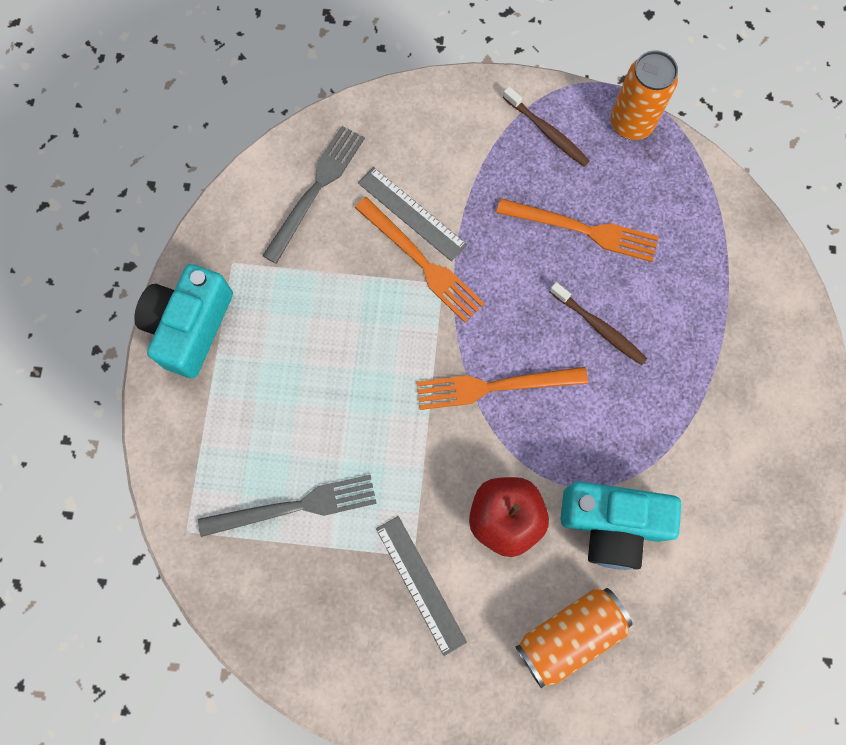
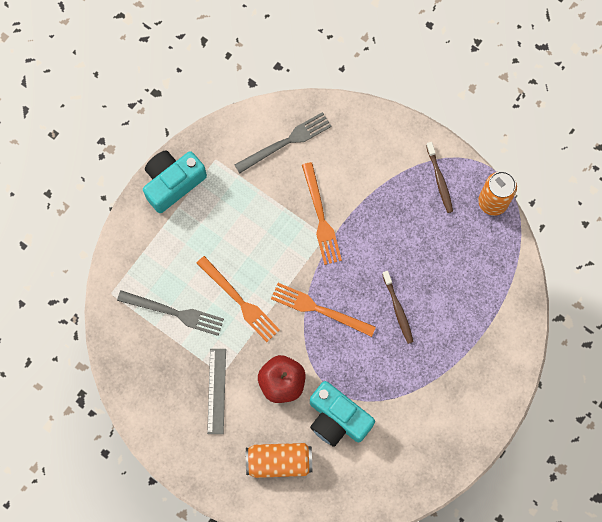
camera: 30 degrees right, 0 degrees up
grey ruler [358,167,467,262] -> none
orange fork [496,198,659,262] -> orange fork moved to [197,256,280,342]

